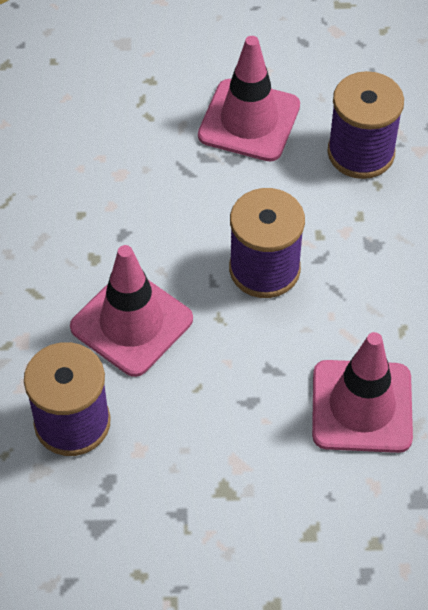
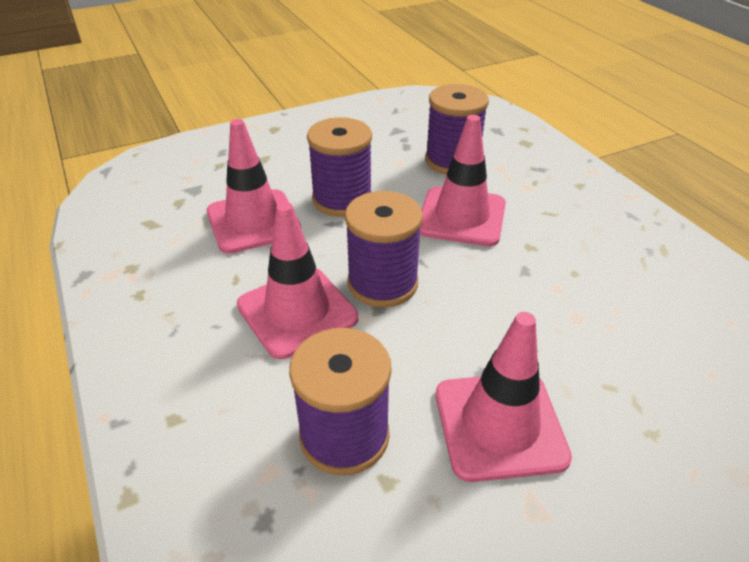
camera: 155 degrees right, 15 degrees down
none -> pink traffic cone [237,202,358,359]
none -> purple spool [307,117,372,217]

